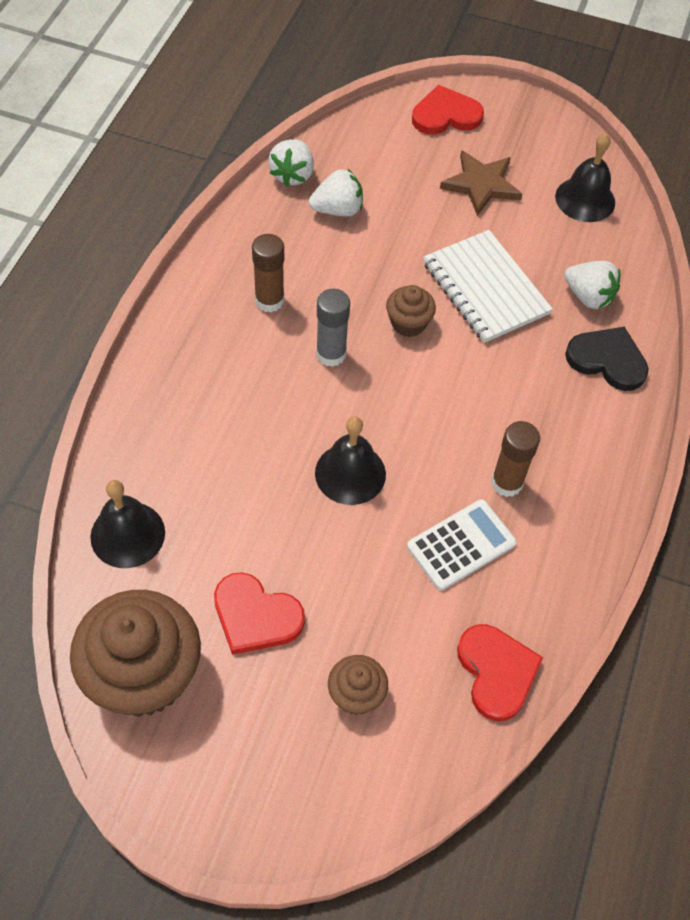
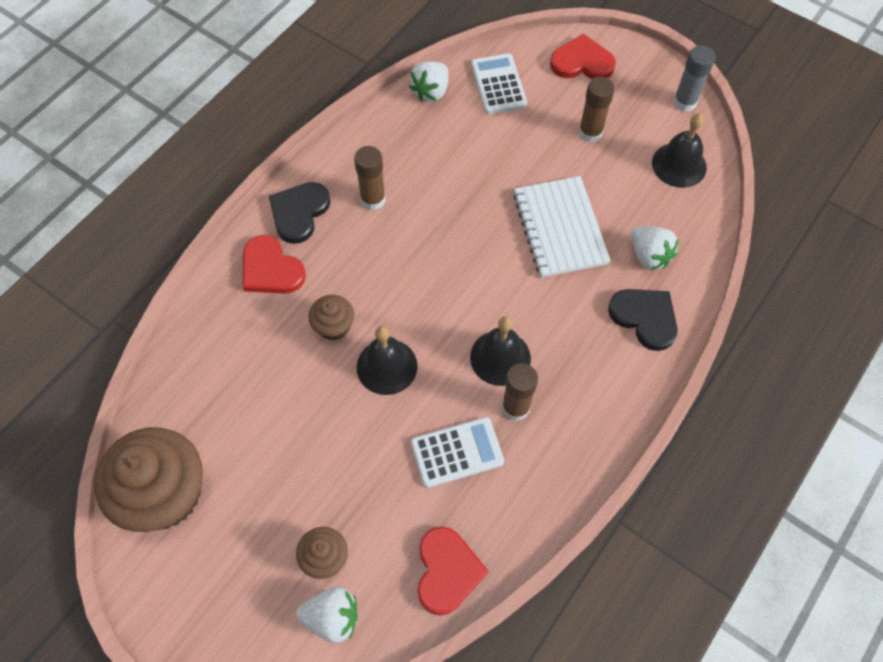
camera: 20 degrees right, 5 degrees up
black bell [90,480,165,568] -> black bell moved to [470,316,531,386]
red heart [214,572,305,655] -> red heart moved to [243,235,306,294]
white strawberry [309,169,363,216] -> white strawberry moved to [296,587,358,643]
grey glue stick [316,289,350,367] -> grey glue stick moved to [673,45,715,112]
brown cupcake [386,285,436,337] -> brown cupcake moved to [308,295,354,340]
brown star [440,150,522,216] -> brown glue stick [578,77,615,142]
none -> black heart [269,182,331,244]
none -> white calculator [471,54,527,114]

